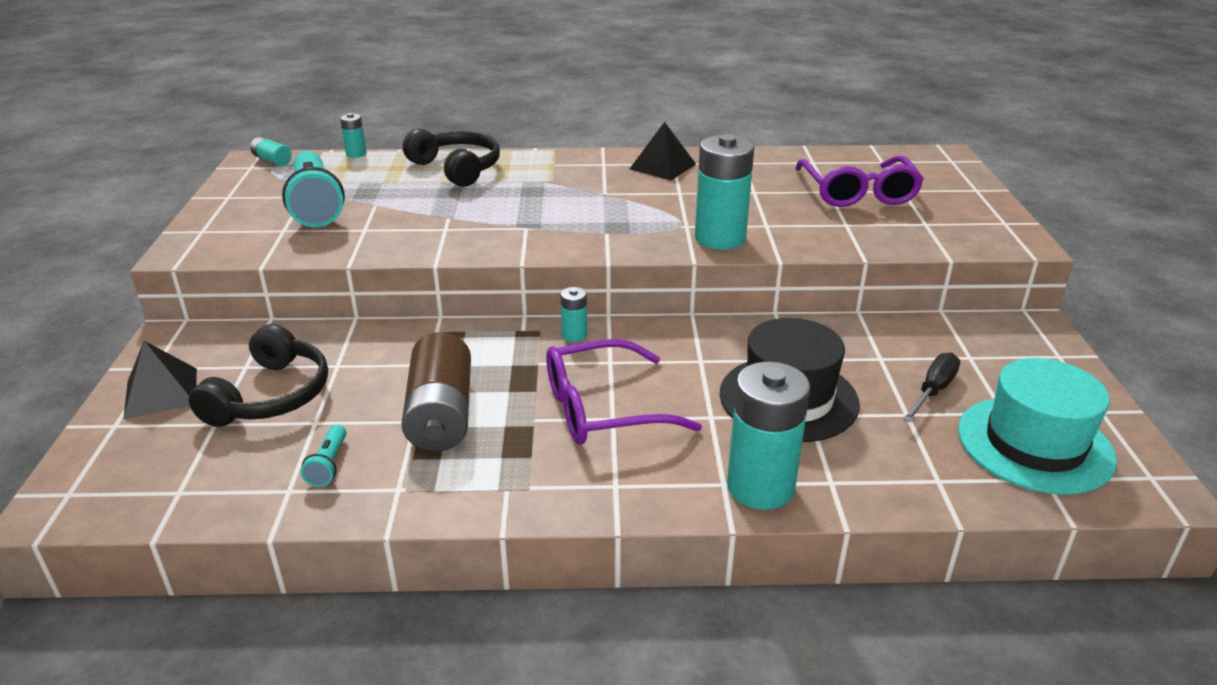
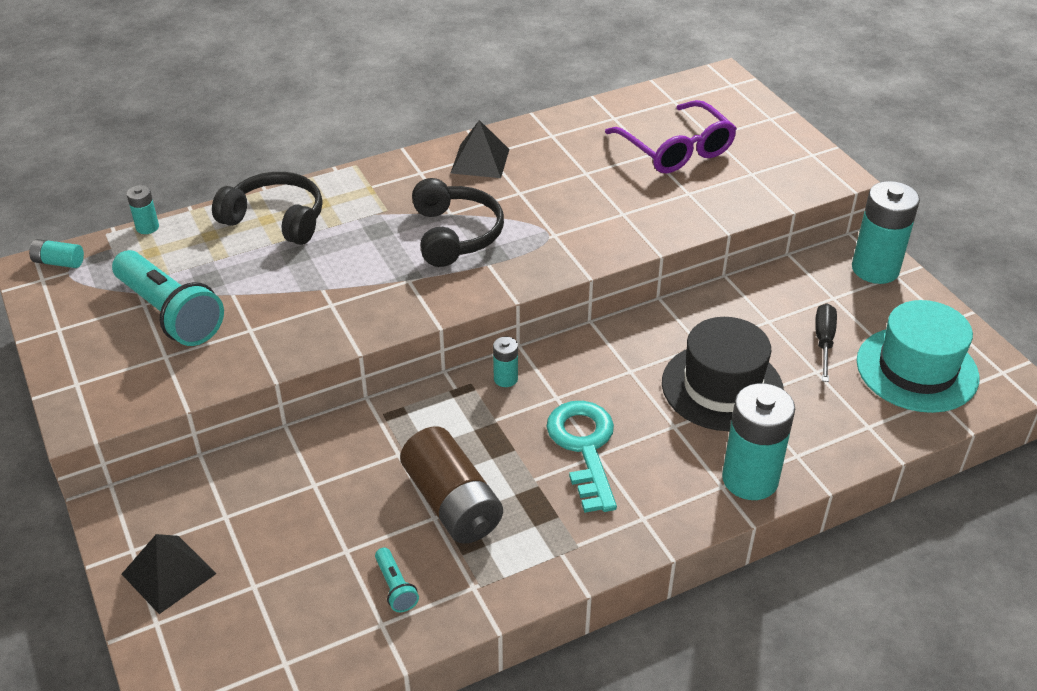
camera: 25 degrees left, 10 degrees up
black headphones [189,324,328,427] -> black headphones moved to [412,178,504,267]
purple glasses [546,339,702,445] -> turquoise key [547,401,617,513]
turquoise battery [695,134,754,250] -> turquoise battery moved to [852,181,920,284]

